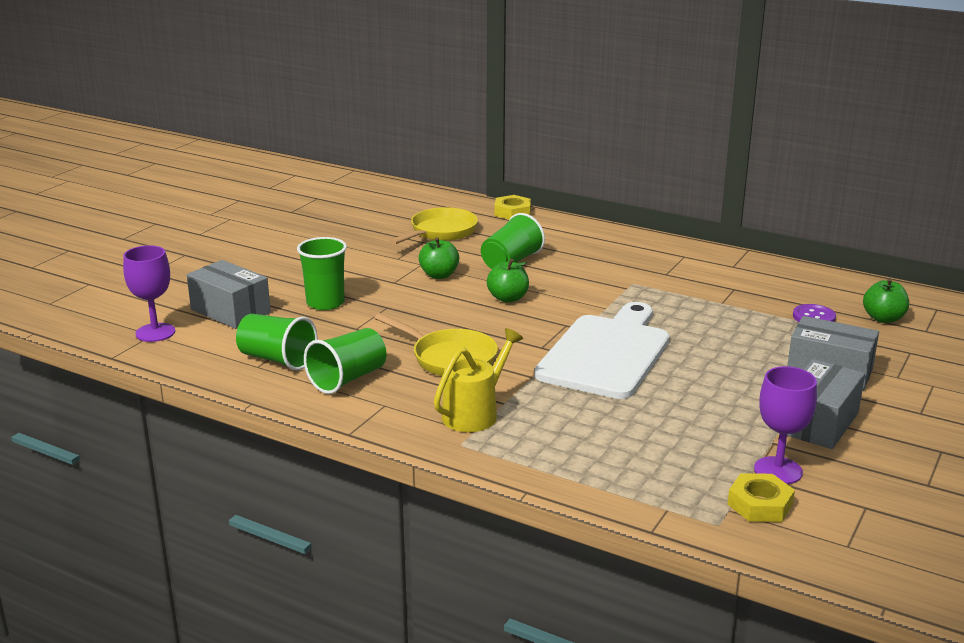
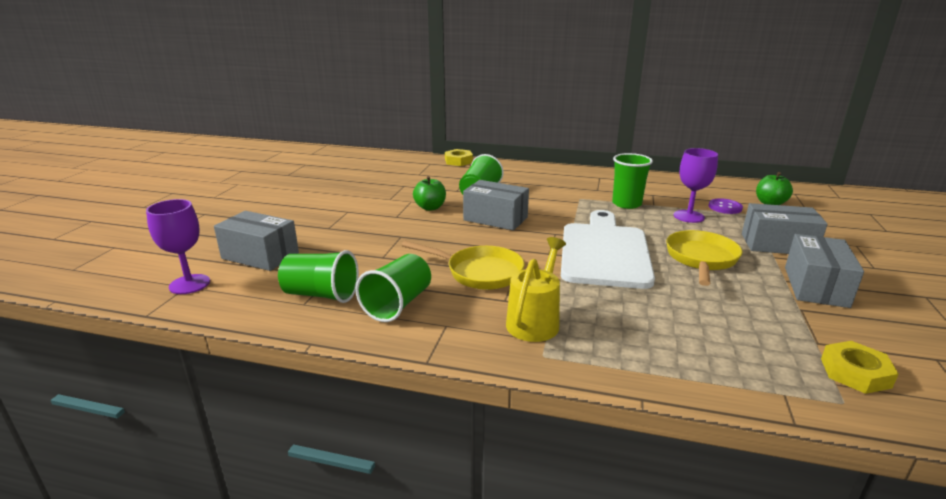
camera: 15 degrees left, 0 degrees up
green cup [297,237,347,310] -> green cup moved to [612,153,653,209]
yellow pan [389,207,478,245] -> yellow pan moved to [666,230,742,286]
green apple [487,259,529,303] -> grey box [463,180,529,231]
purple goblet [754,366,817,484] -> purple goblet moved to [674,148,718,223]

